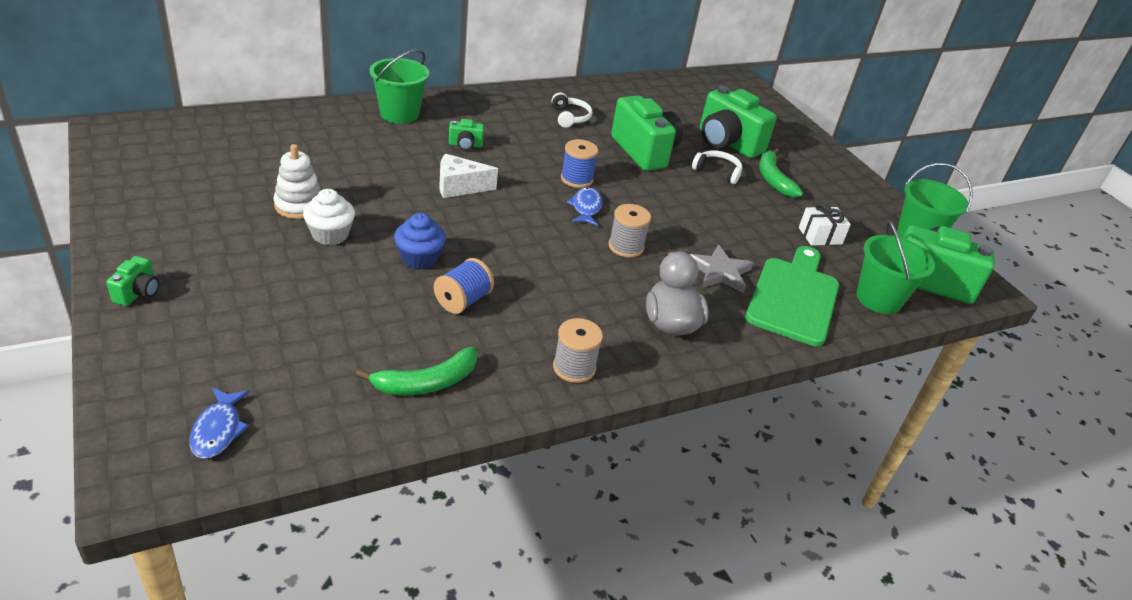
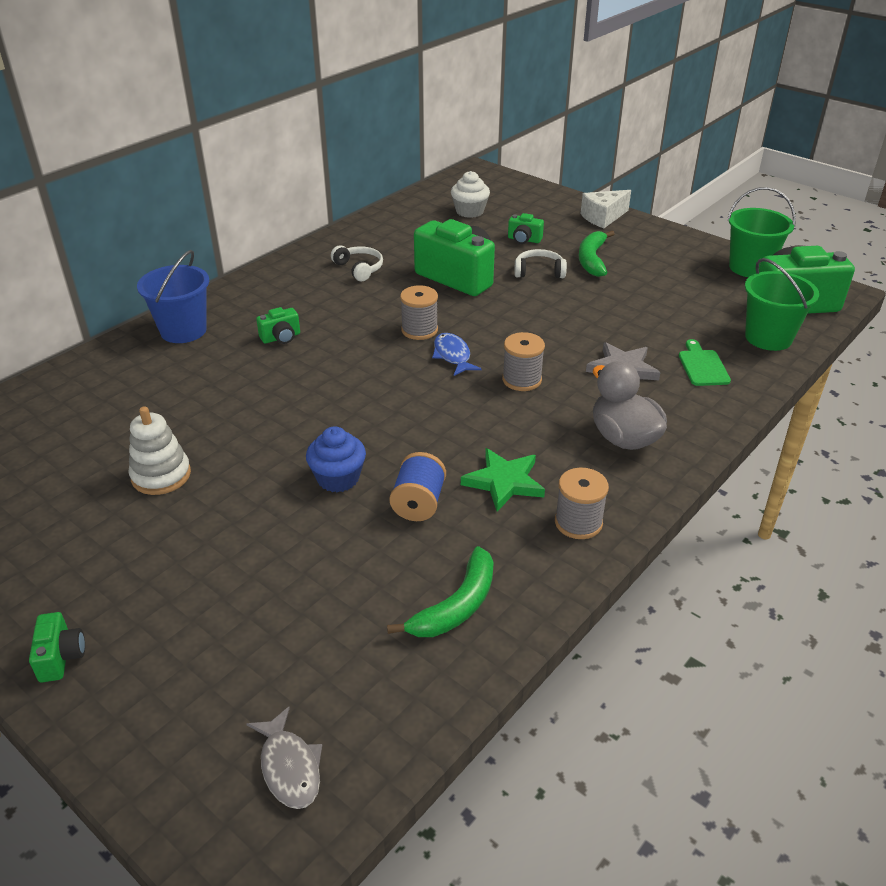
camera: 20 degrees left, 0 degrees up
blue fish [190,388,249,459] -> grey fish [246,707,322,809]
white cupcake [303,189,355,245] -> white cupcake moved to [451,171,490,218]
green bucket [370,50,429,124] -> blue bucket [137,250,209,343]
white cheese [439,154,498,198] -> white cheese moved to [581,190,631,228]
blue spool [561,139,598,188] -> grey spool [400,285,438,340]
green camera [700,86,777,158] -> green camera [508,213,544,244], size x0.45
green cutting board [746,246,839,346] -> green cutting board [679,339,731,386], size x0.48
green banana [759,148,803,198] -> green banana turned 45 degrees clockwise [579,231,614,277]
white gift [799,202,851,246] -> none
none -> green star [461,448,545,512]

